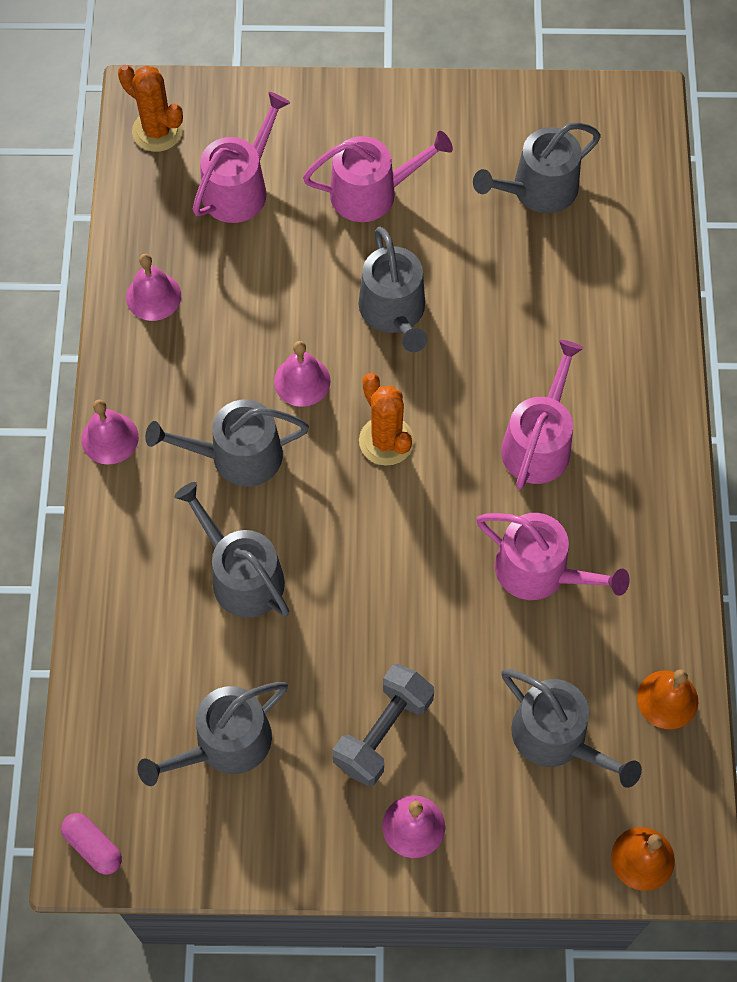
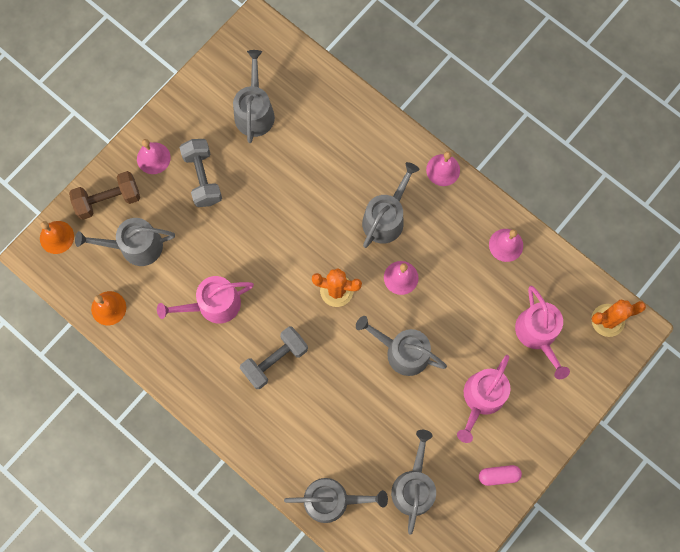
camera: 130 degrees right, 10 degrees up
pink capsule [61,813,122,875] -> pink capsule moved to [479,465,522,486]
grey watering can [174,482,289,618] -> grey watering can moved to [284,478,388,523]
pink watering can [501,340,584,489] -> grey dumbbell [240,327,308,389]
none -> brown dumbbell [69,171,140,220]

